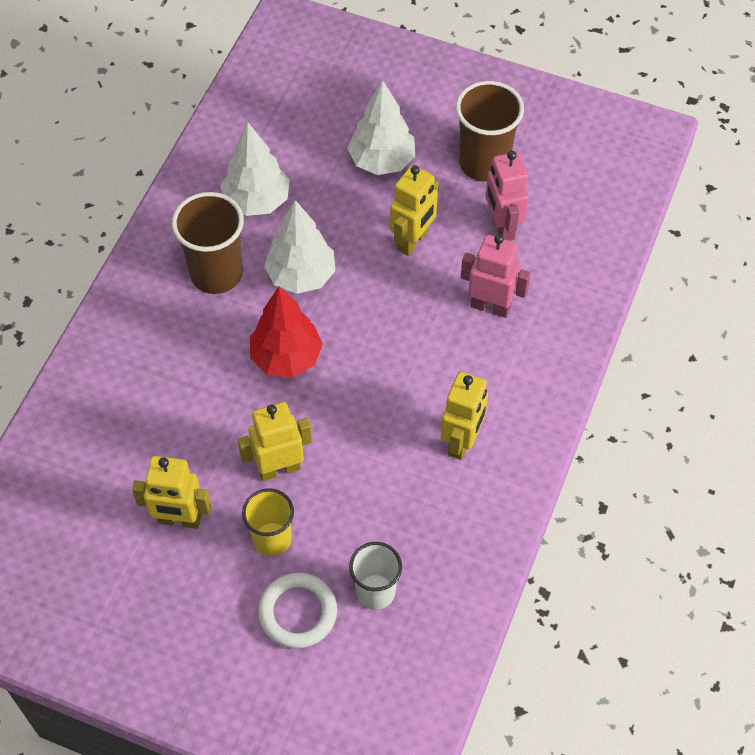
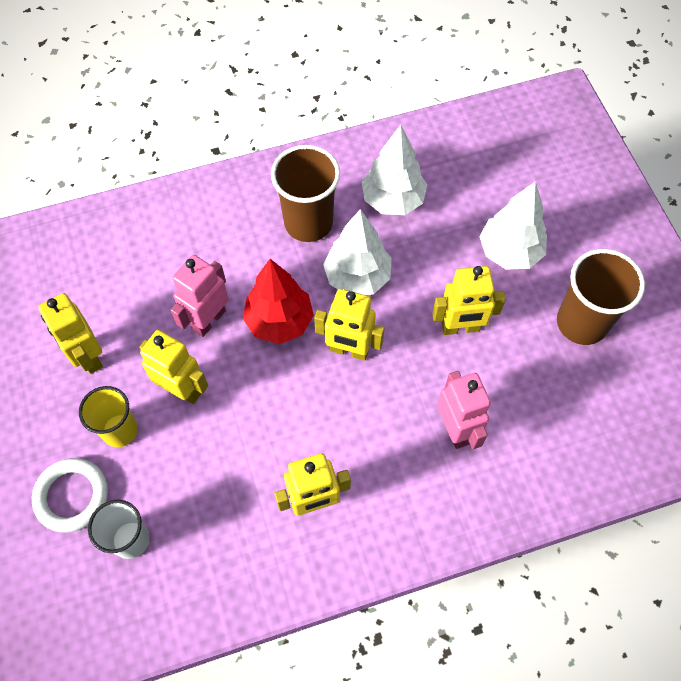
camera: 50 degrees right, 5 degrees up
pink robot [486,151,528,241] -> pink robot moved to [171,255,229,337]
none -> yellow robot [314,289,385,361]

